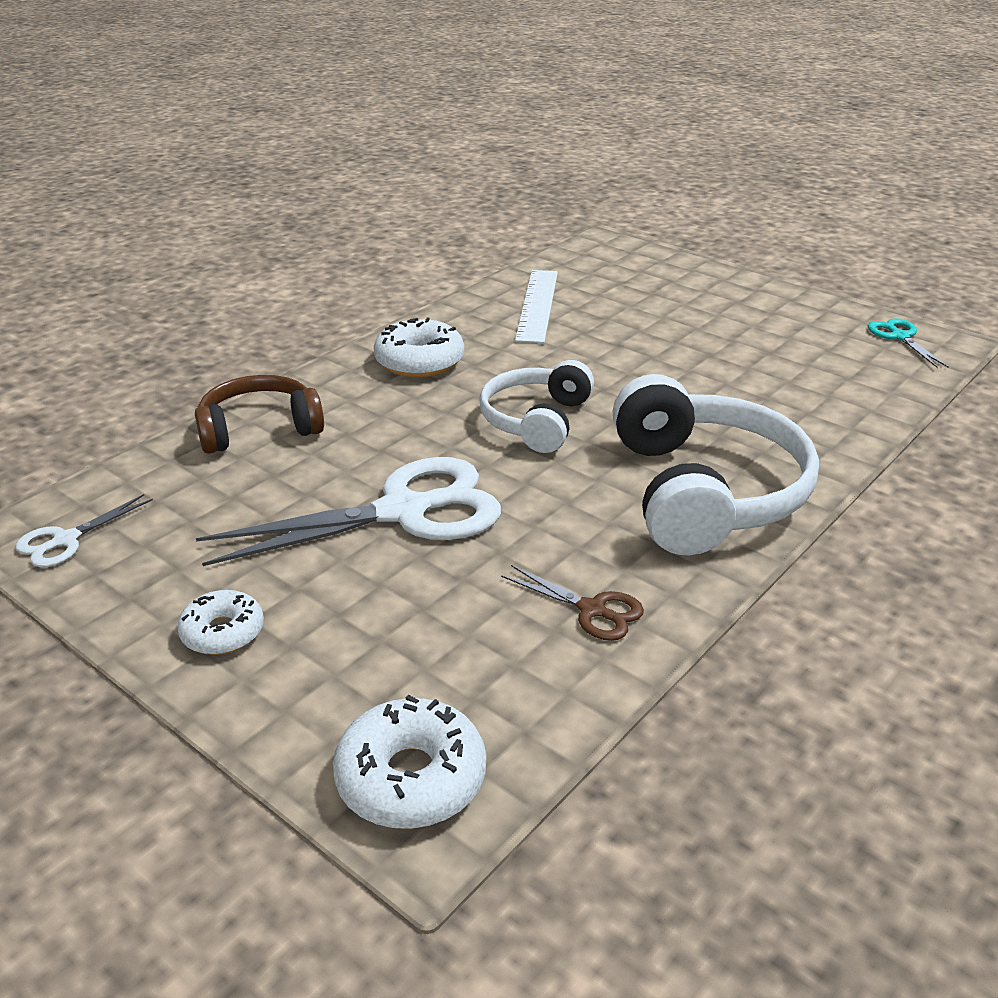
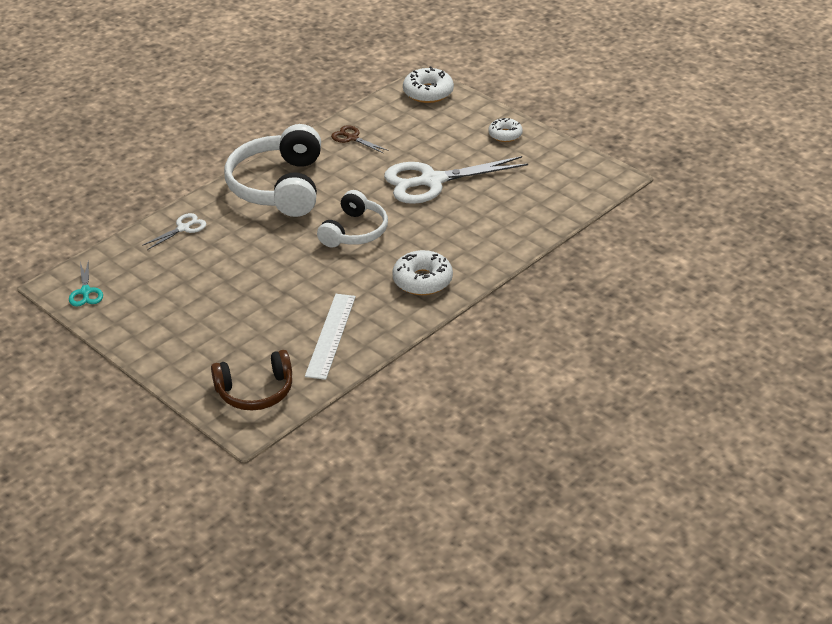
camera: 175 degrees left, 5 degrees up
white scissors [15,494,153,567] -> white scissors moved to [142,213,207,250]
brown headphones [195,375,324,454] -> brown headphones moved to [211,350,292,410]

